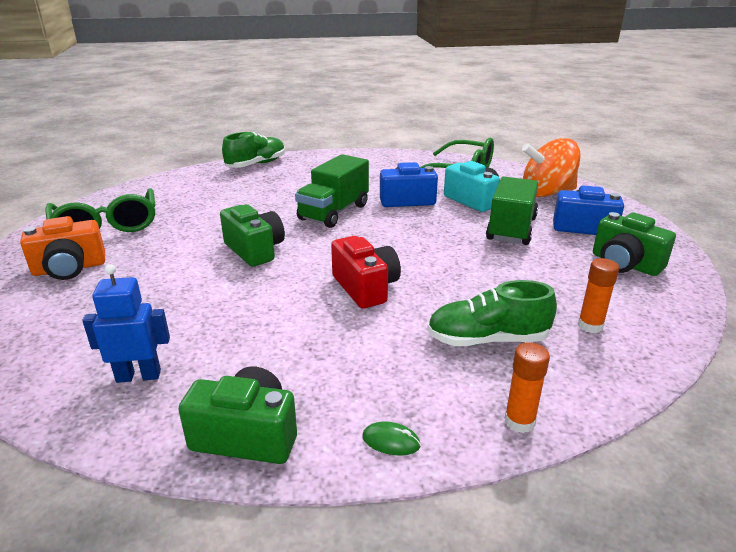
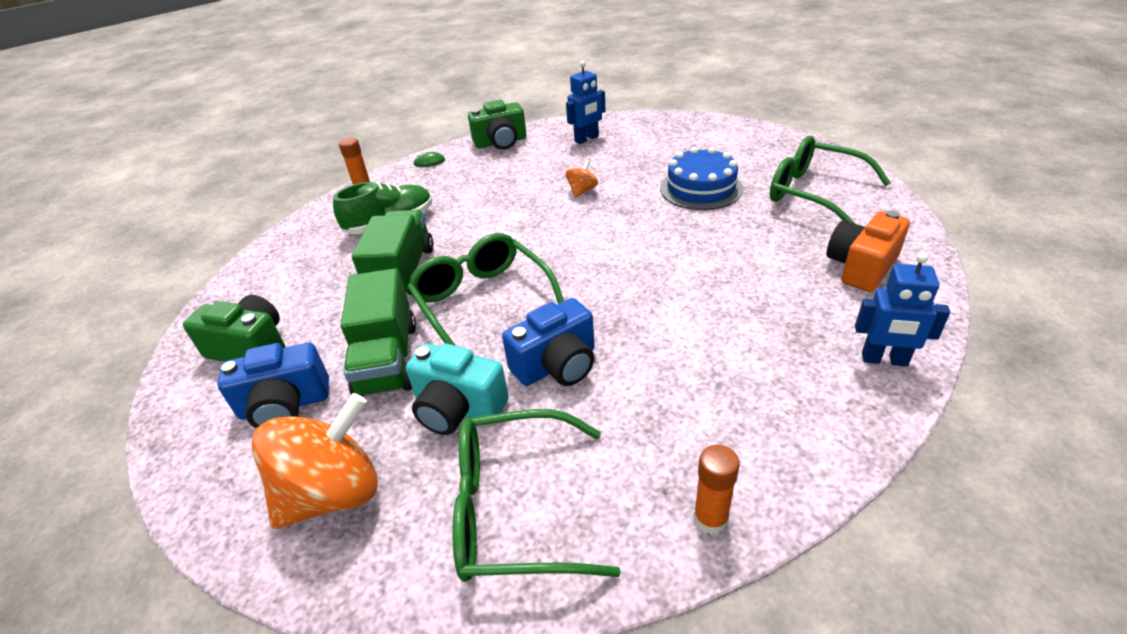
camera: 155 degrees right, 10 degrees up
orange camera [20,216,105,280] -> orange camera moved to [827,210,910,292]
green camera [220,204,285,267] -> none
green shoe [222,132,285,168] -> blue robot [855,252,950,366]
green truck [295,154,369,228] -> green truck moved to [352,210,434,295]
red camera [331,236,401,309] -> none
orange glue stick [578,258,619,333] -> orange glue stick moved to [693,445,740,535]
none -> green glasses [407,233,564,346]
none -> orange spinning top [566,159,598,198]
none -> blue cake [660,147,743,210]

